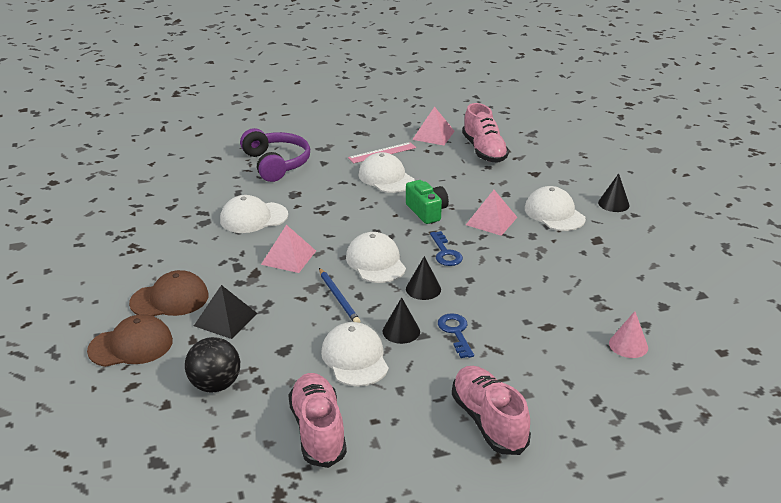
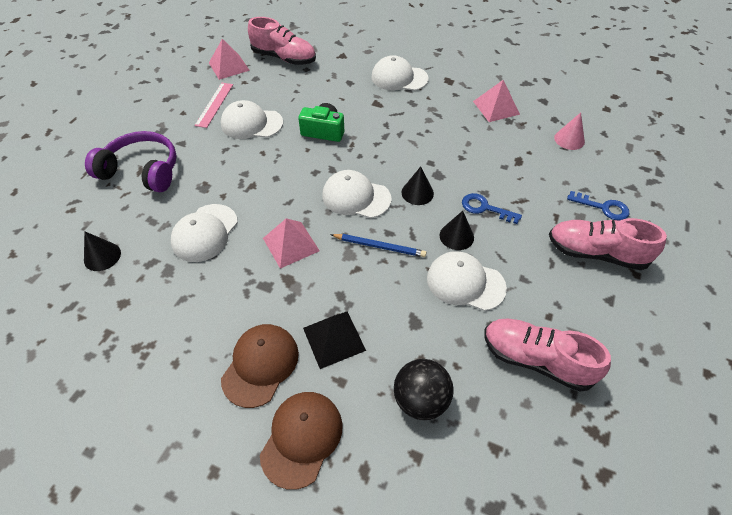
camera: 50 degrees left, 20 degrees up
blue key [430,231,463,266] -> blue key moved to [567,191,630,221]
pink pyramid [466,190,518,236] -> pink pyramid moved to [473,80,520,122]
black cone [598,173,630,212] -> black cone moved to [84,231,121,271]

